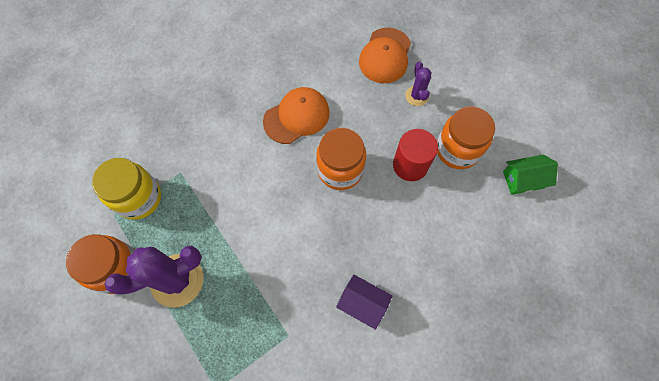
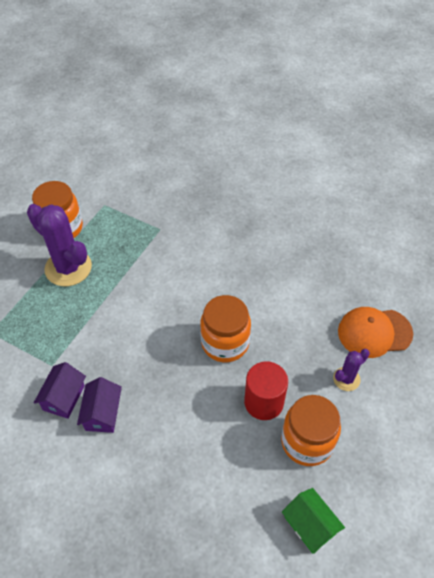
camera: 65 degrees right, 15 degrees down
yellow jar [92,158,161,220] -> none
orange cap [263,87,330,144] -> none
none -> purple house [34,362,86,419]

